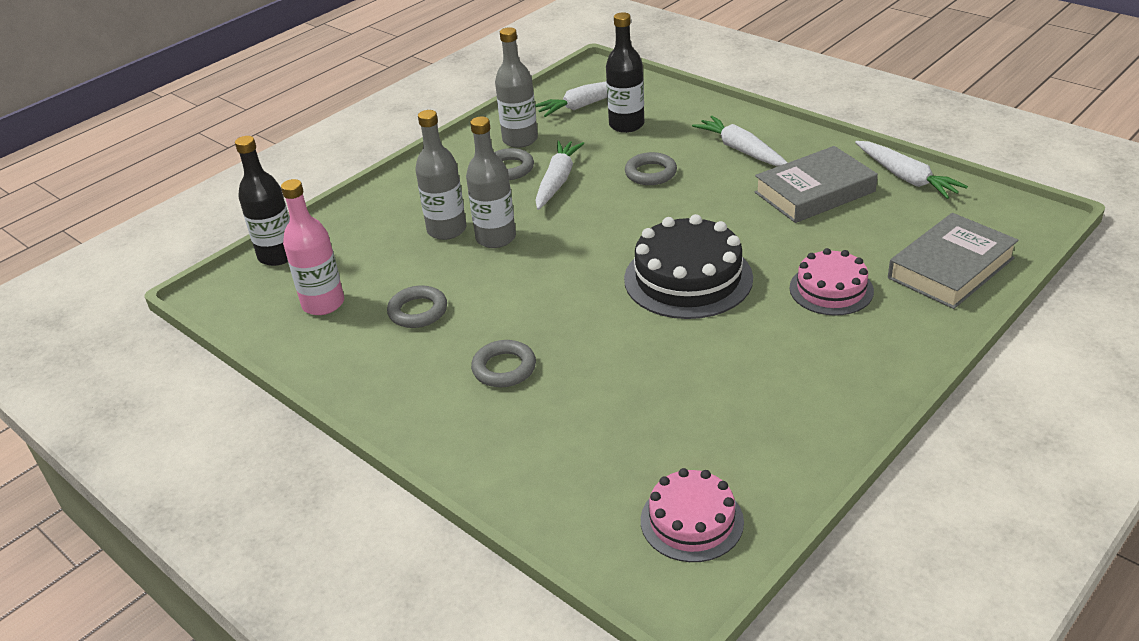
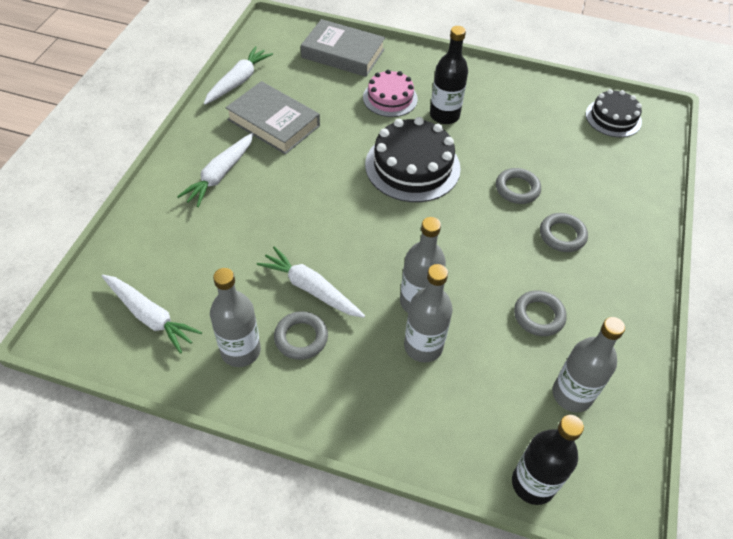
camera: 120 degrees left, 15 degrees up
pink bottle [281,179,344,315] -> grey bottle [553,317,625,412]
white carrot [535,141,584,210] -> white carrot turned 45 degrees clockwise [257,246,365,318]
black bottle [606,12,644,133] -> black bottle moved to [430,26,468,124]
grey ring [625,152,677,185] -> grey ring moved to [496,168,541,204]
pink cake [641,468,744,562] -> black cake [586,89,642,137]

